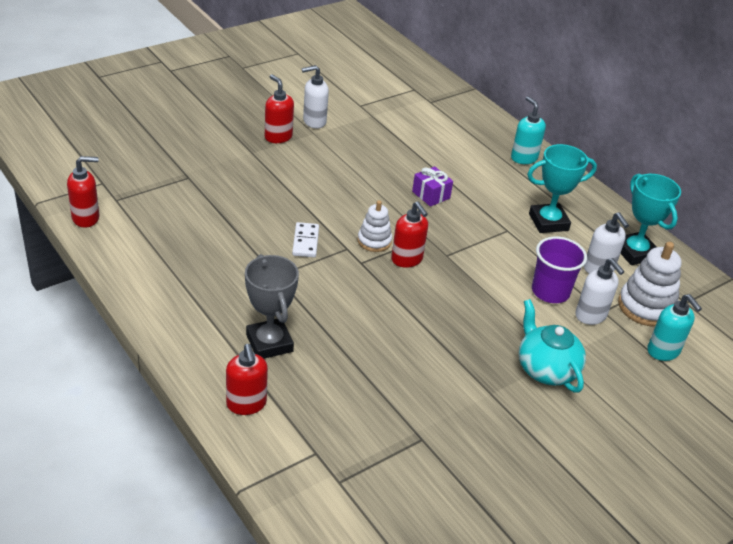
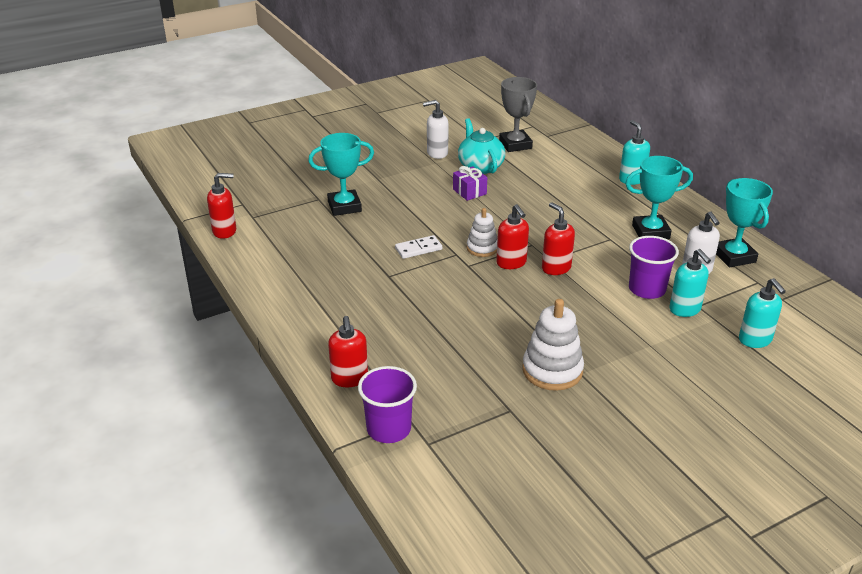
camera: 10 degrees right, 5 degrees down
grey trophy [245,254,299,359] -> grey trophy moved to [499,77,537,152]
red soap dispenser [265,74,294,143] -> red soap dispenser moved to [542,202,575,275]
white domino [292,222,319,257] -> white domino turned 60 degrees clockwise [395,235,442,259]
purple gift [412,166,453,207] -> purple gift moved to [453,166,487,201]
turquoise teapot [519,299,586,393] -> turquoise teapot moved to [458,118,506,174]
white soap dispenser [575,258,624,325] -> turquoise soap dispenser [669,249,711,317]
white stacking toy [618,242,682,327] -> white stacking toy moved to [523,299,584,391]
none -> turquoise trophy [308,133,374,216]
none -> purple cup [358,366,417,443]

